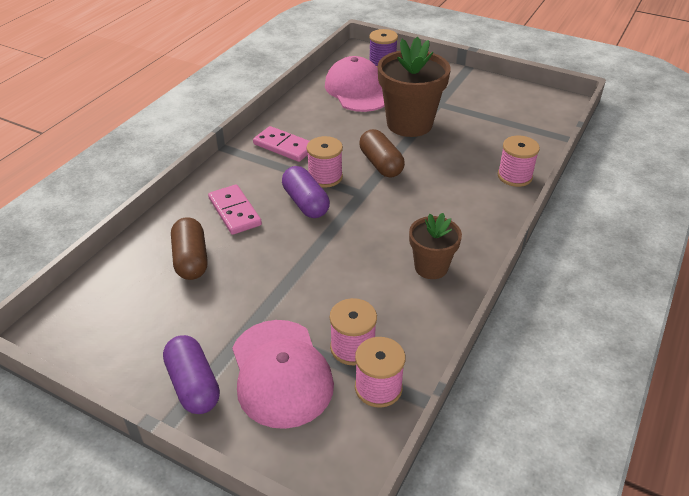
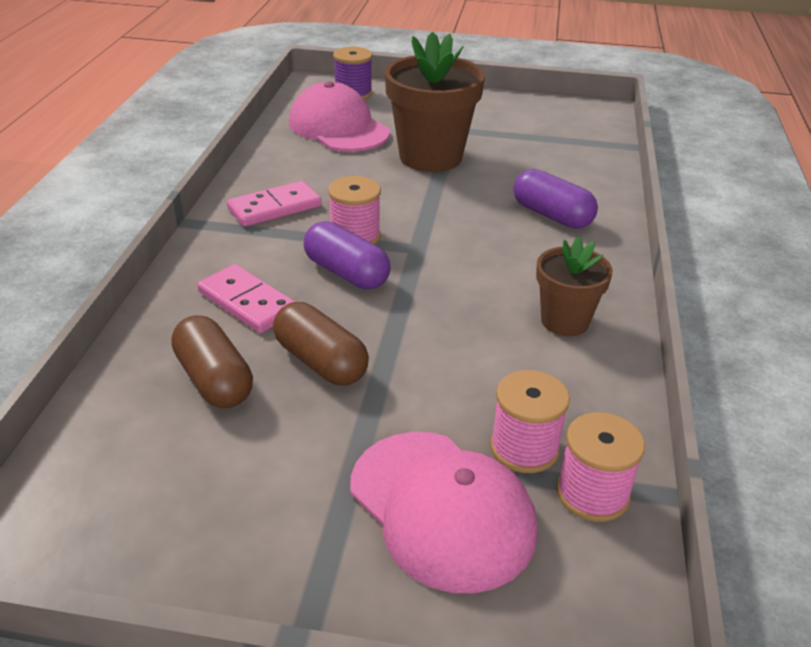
camera: 20 degrees left, 5 degrees down
purple capsule [163,335,220,414] -> purple capsule moved to [513,169,598,229]
pink domino [253,126,309,162] -> pink domino turned 45 degrees counterclockwise [227,181,321,227]
brown capsule [359,129,405,178] -> brown capsule moved to [273,302,369,386]
pink spool [498,136,540,187] -> none

